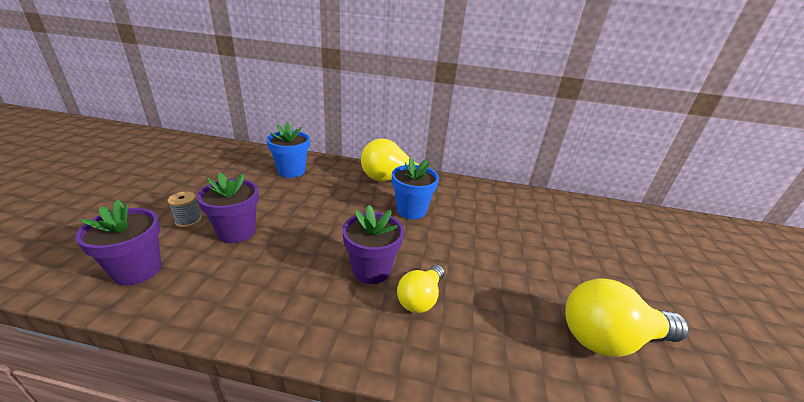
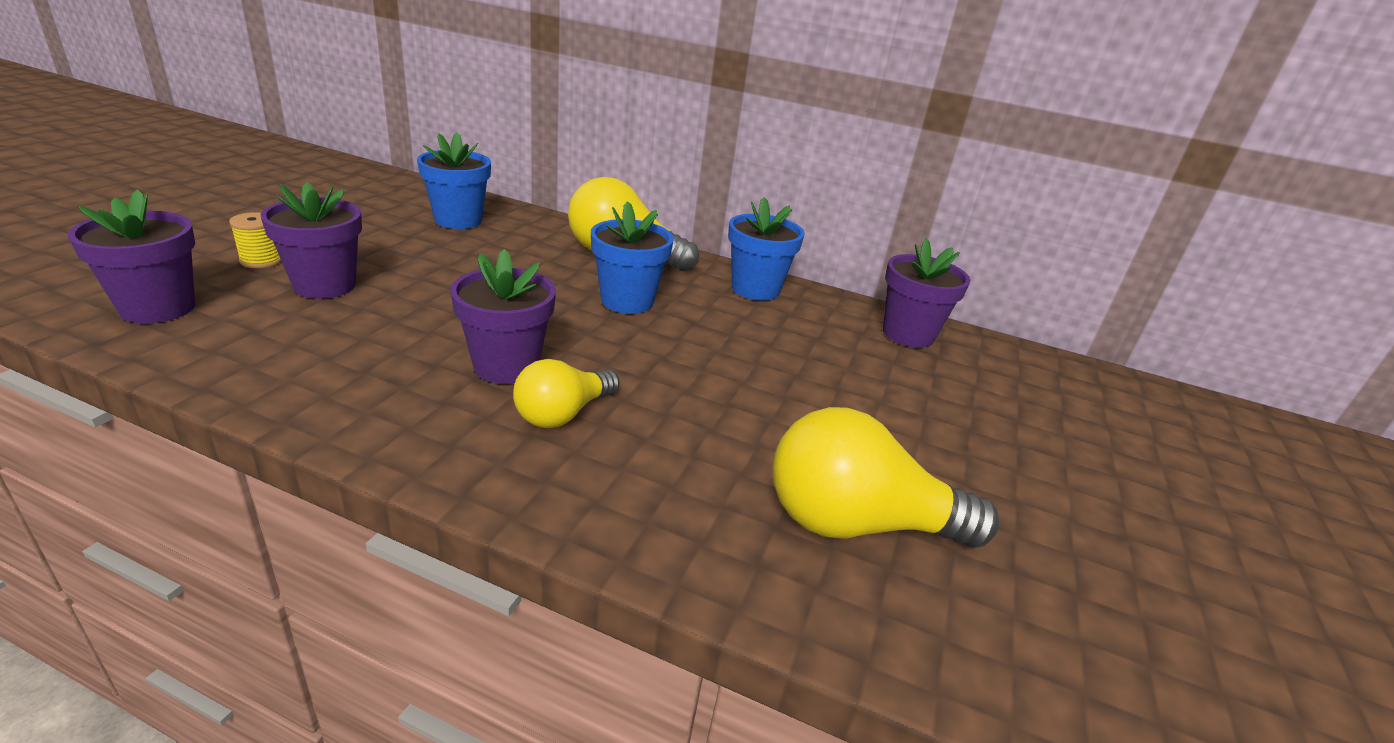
camera: 10 degrees right, 0 degrees up
grey spool [168,192,202,228] -> yellow spool [229,212,281,268]
none -> blue flower pot [728,197,805,301]
none -> purple flower pot [883,238,970,348]

